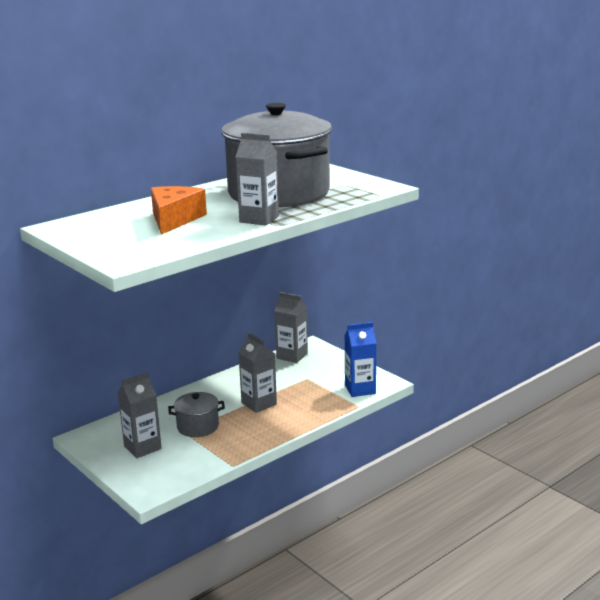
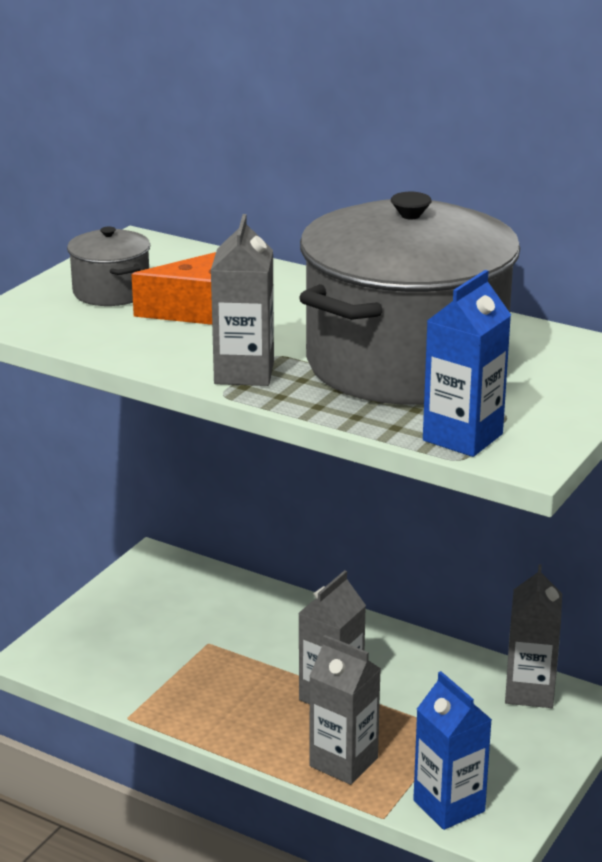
camera: 70 degrees right, 5 degrees up
grey carton [117,372,162,458] -> grey carton moved to [309,635,381,785]
grey pot [168,392,225,437] -> grey pot moved to [67,226,150,306]
none -> blue carton [423,270,511,457]

